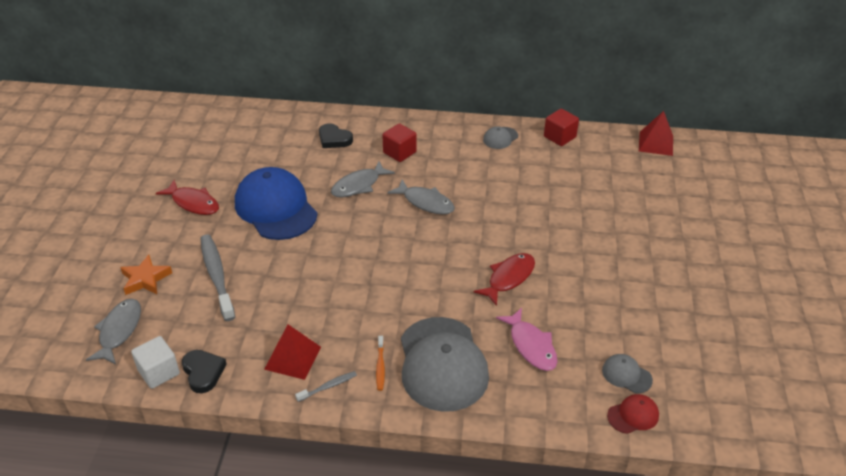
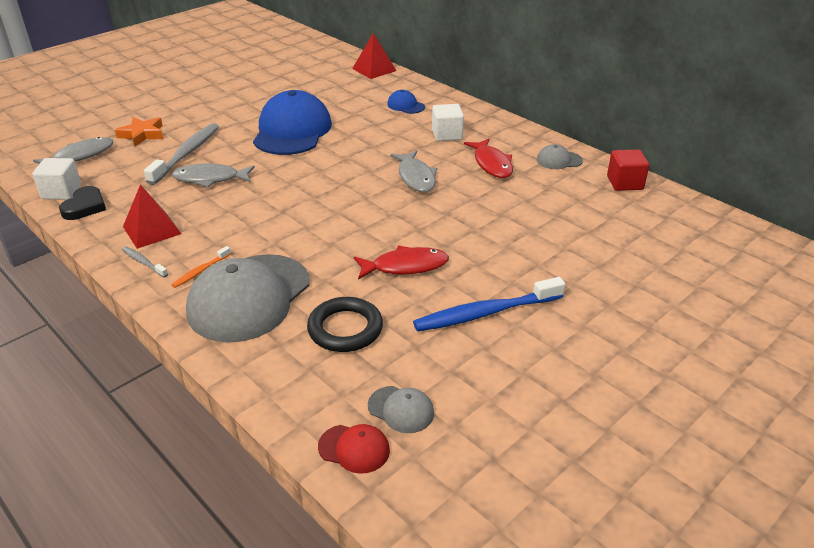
camera: 40 degrees right, 5 degrees down
red fish [156,180,219,215] -> red fish moved to [464,139,513,178]
grey toothbrush [295,371,357,402] -> grey toothbrush turned 150 degrees counterclockwise [122,246,168,278]
black heart [319,123,353,148] -> blue cap [387,90,425,114]
grey fish [331,161,395,198] -> grey fish moved to [172,163,255,187]
red cube [382,123,417,162] -> white cube [432,104,464,141]
pink fish [496,308,558,371] -> black ring [307,297,383,352]
grey cap [602,354,653,393] -> grey cap turned 135 degrees clockwise [368,386,434,433]
red pyramid [639,111,673,156] -> red pyramid moved to [352,33,396,79]
none -> blue toothbrush [413,277,565,332]

